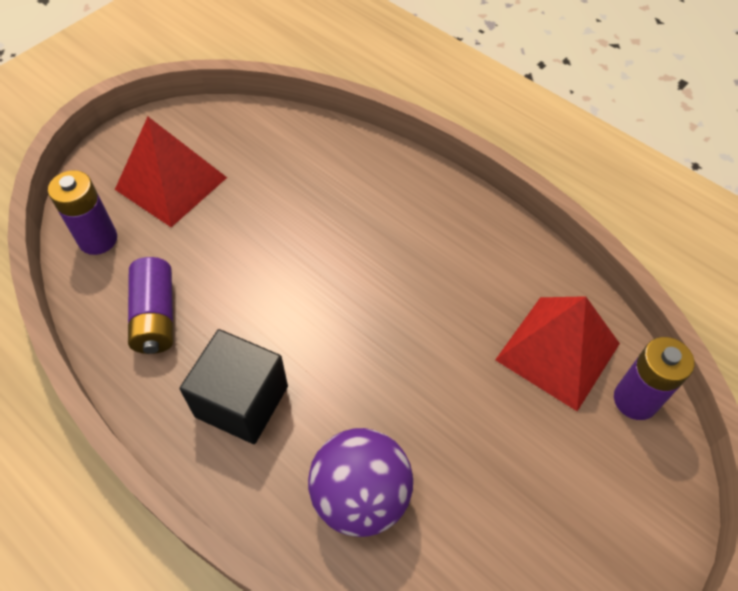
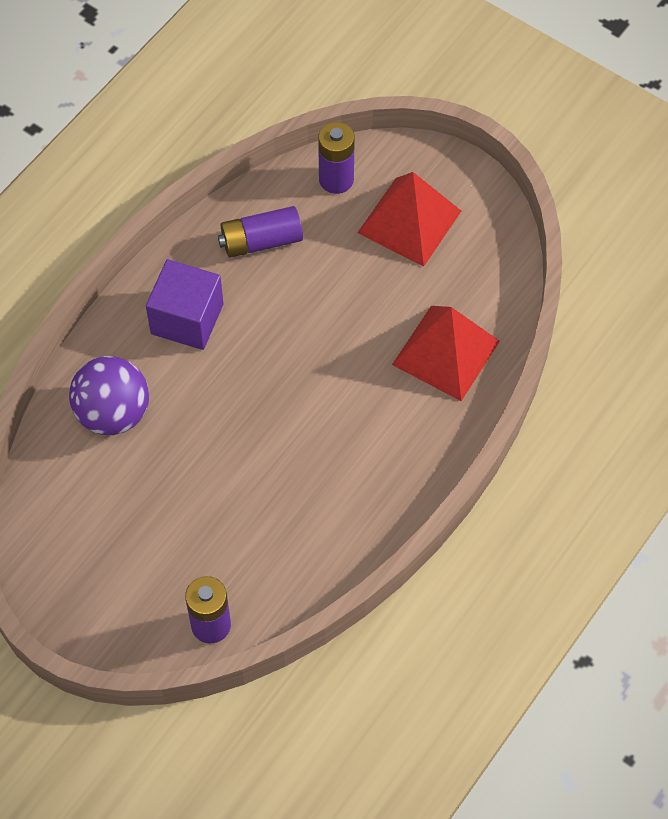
camera: 85 degrees right, 5 degrees up
black cube [180,329,288,444] -> purple cube [146,259,224,350]
red pyramid [495,296,620,411] -> red pyramid moved to [392,306,500,401]

